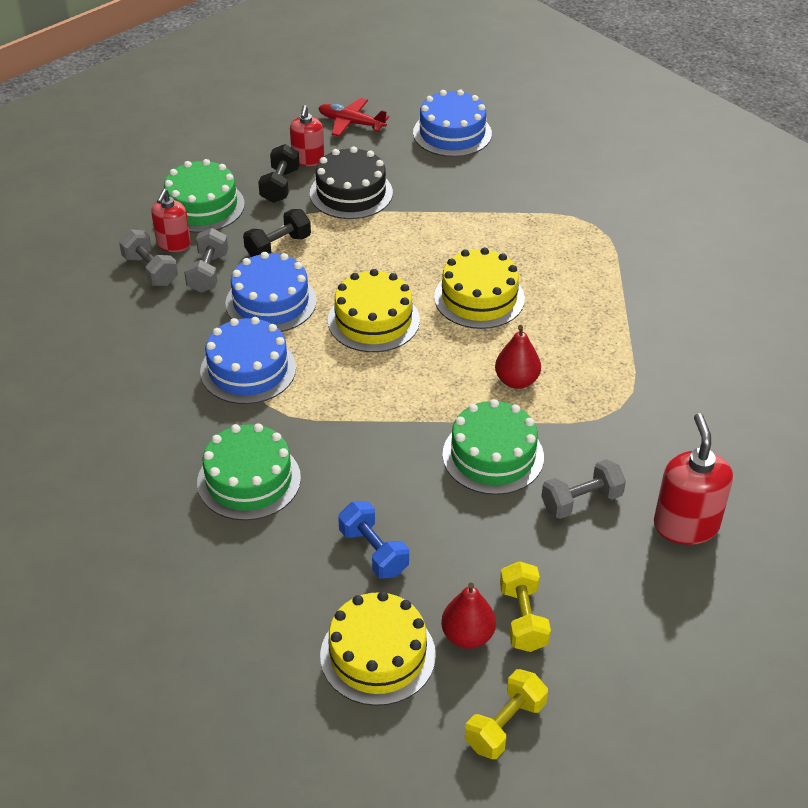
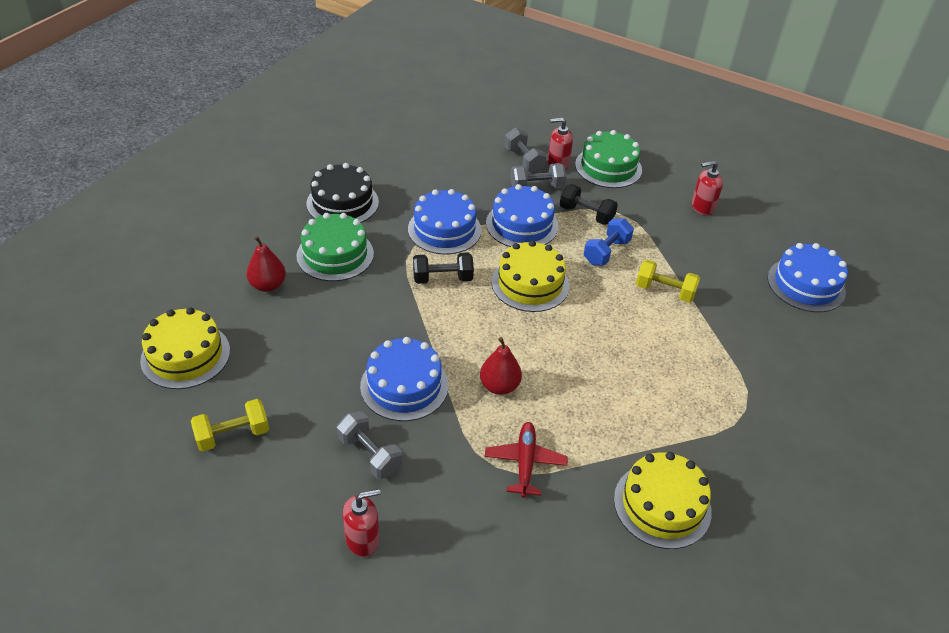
camera: 70 degrees right, 0 degrees up
grey dumbbell [119,230,178,286] -> grey dumbbell turned 60 degrees counterclockwise [504,128,547,173]
black dumbbell [258,144,300,203] -> black dumbbell moved to [413,252,474,284]
black cake [310,146,393,219] -> black cake moved to [306,163,379,223]
red plane [318,98,389,137] -> red plane moved to [485,422,568,498]
blue dumbbell [338,501,409,579] -> blue dumbbell moved to [584,218,634,265]
yellow cake [434,248,525,329] -> yellow cake moved to [614,452,712,549]
red pear [441,582,496,649] -> red pear moved to [246,236,286,292]
green cake [442,399,544,495] -> blue cake [360,337,448,421]
yellow dumbbell [465,669,548,759] -> yellow dumbbell moved to [636,260,700,302]
red soap dispenser [654,413,733,545] -> red soap dispenser [343,489,381,557], size x0.65

